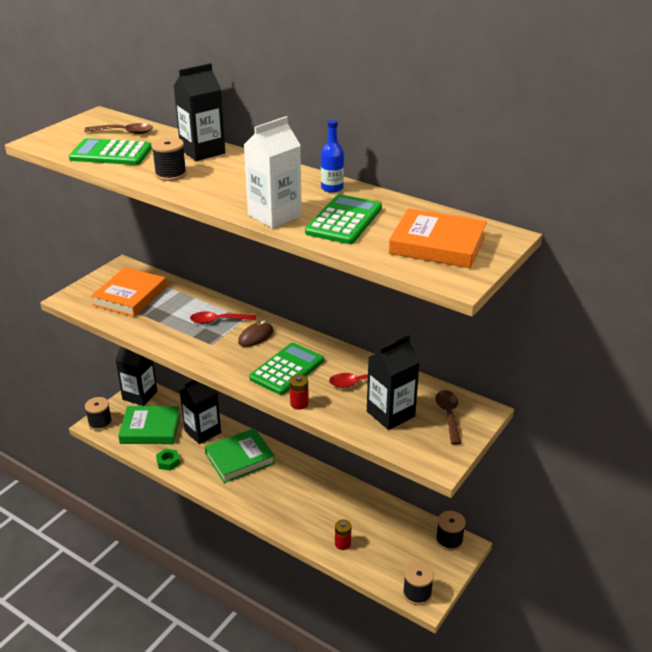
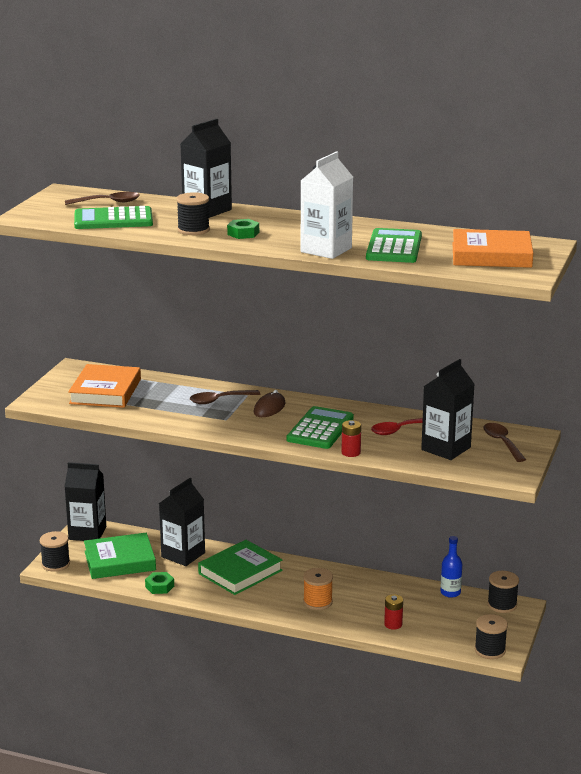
camera: 15 degrees left, 10 degrees down
red spoon [190,311,256,324] -> brown spoon [190,390,261,404]
blue bottle [321,119,344,193] -> blue bottle moved to [441,536,462,598]
none -> green nut [227,219,259,239]
none -> orange spool [303,568,333,610]

